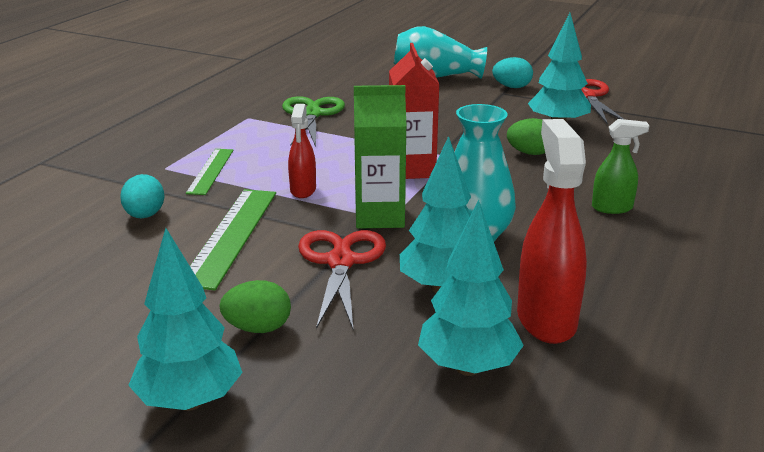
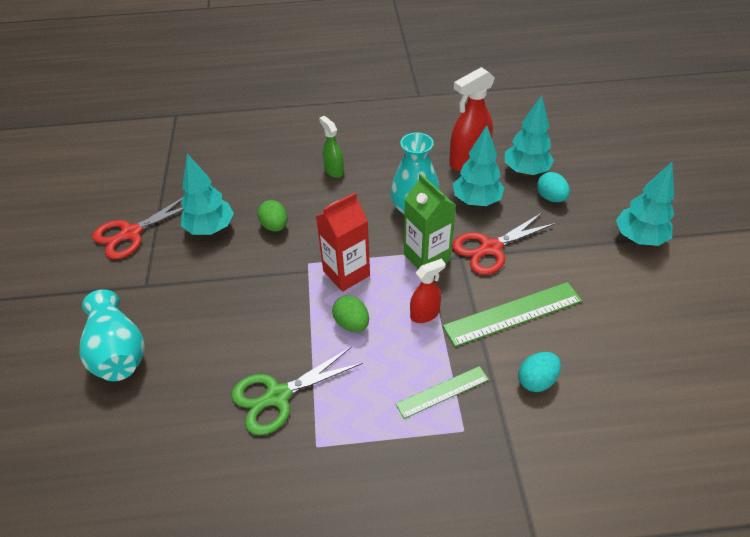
camera: 120 degrees left, 20 degrees up
green egg [219,280,291,333] -> green egg moved to [332,295,369,332]
turquoise egg [492,57,533,88] -> turquoise egg moved to [537,172,570,202]

